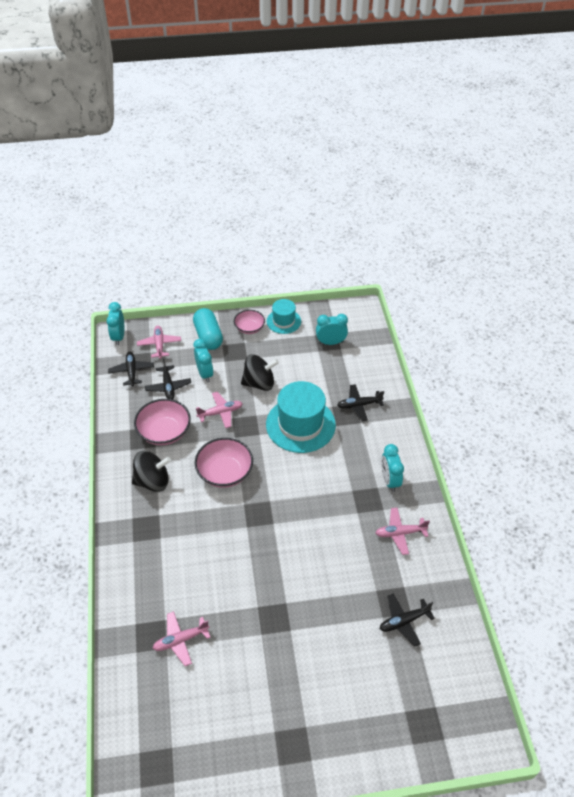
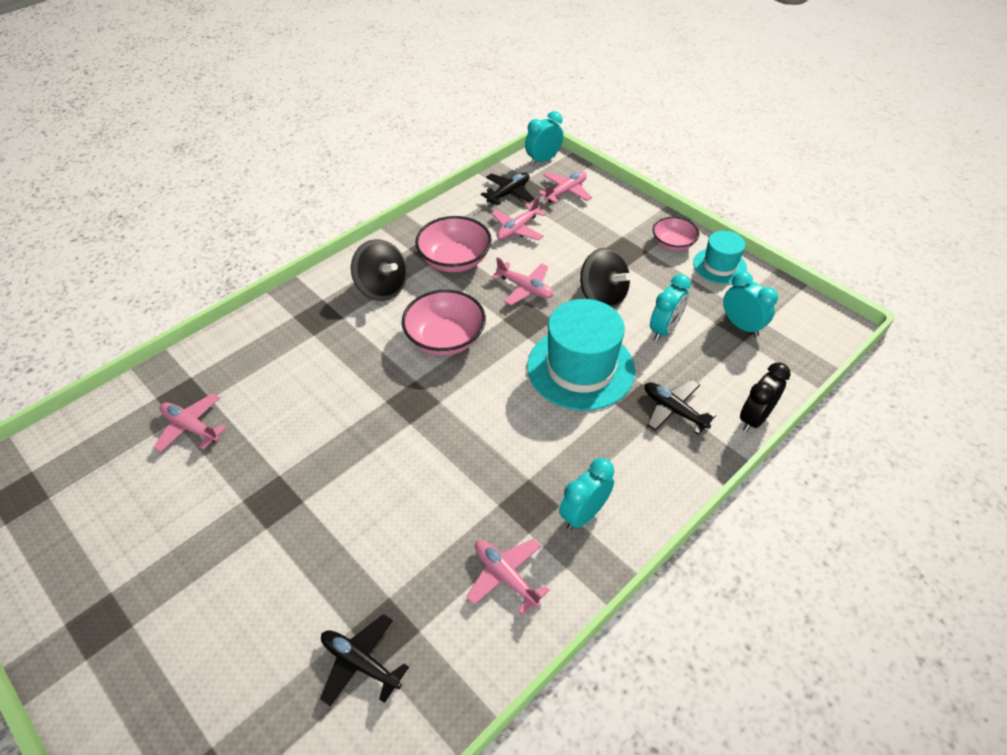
camera: 55 degrees right, 0 degrees up
black plane [145,359,191,400] -> pink plane [491,196,546,240]
turquoise capsule [193,308,223,350] -> none
turquoise clock [194,339,213,383] -> turquoise clock moved to [650,274,691,341]
none -> black clock [740,363,791,432]

